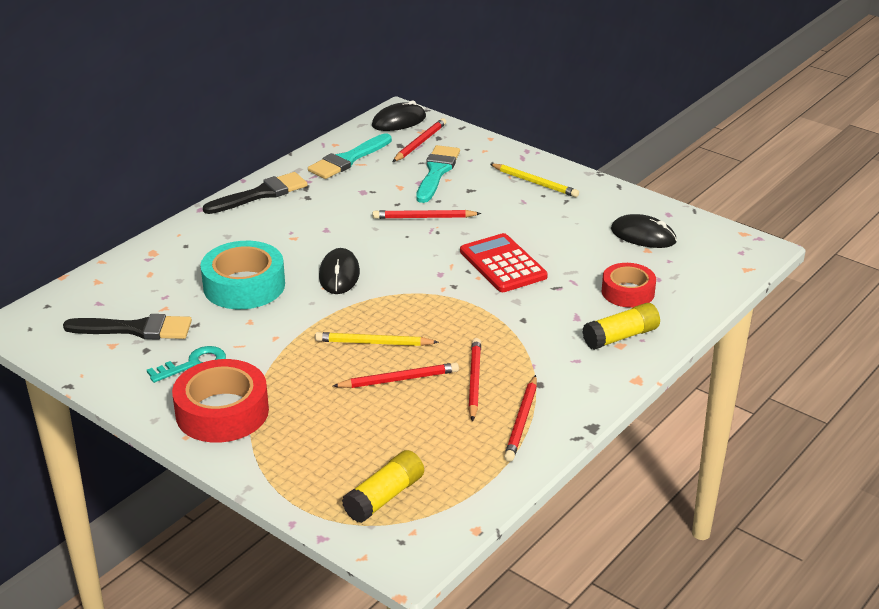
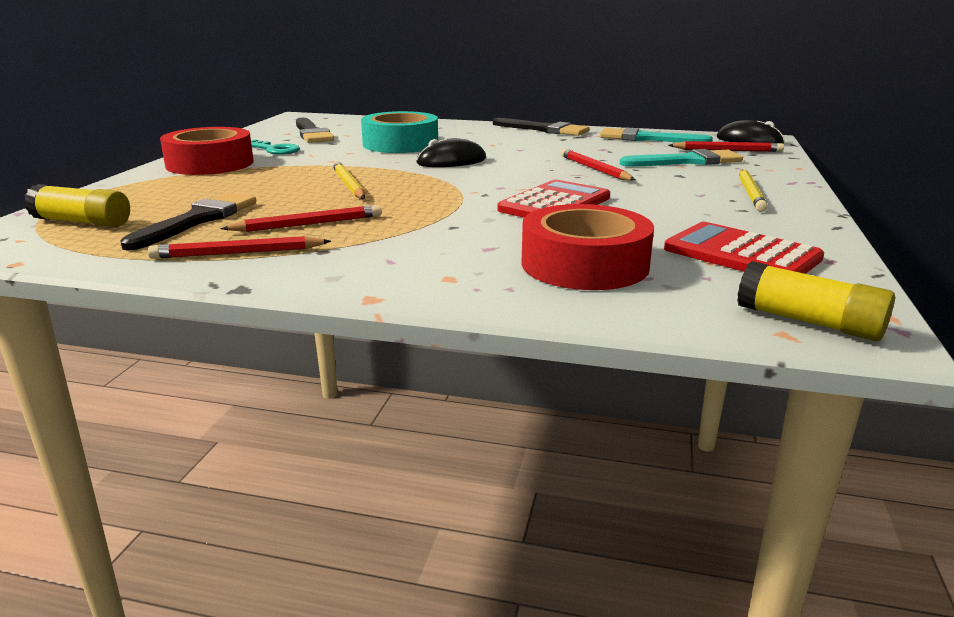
camera: 65 degrees right, 10 degrees down
red pencil [333,362,459,388] -> none
yellow glue stick [582,303,660,350] -> yellow glue stick moved to [737,261,895,341]
red tape [602,263,656,308] -> red tape [521,204,654,290], size x1.55
black mouse [611,214,677,248] -> red calculator [664,222,824,274]
none -> black brush [120,193,256,251]

